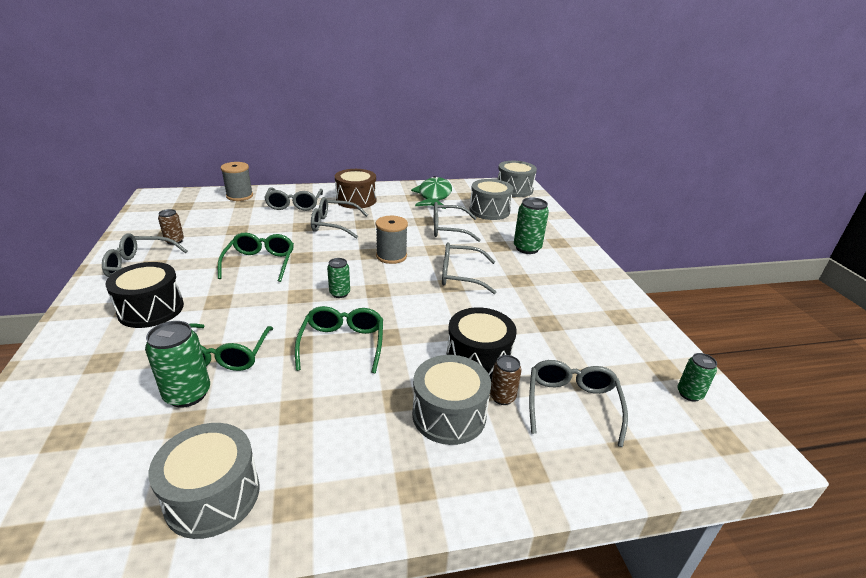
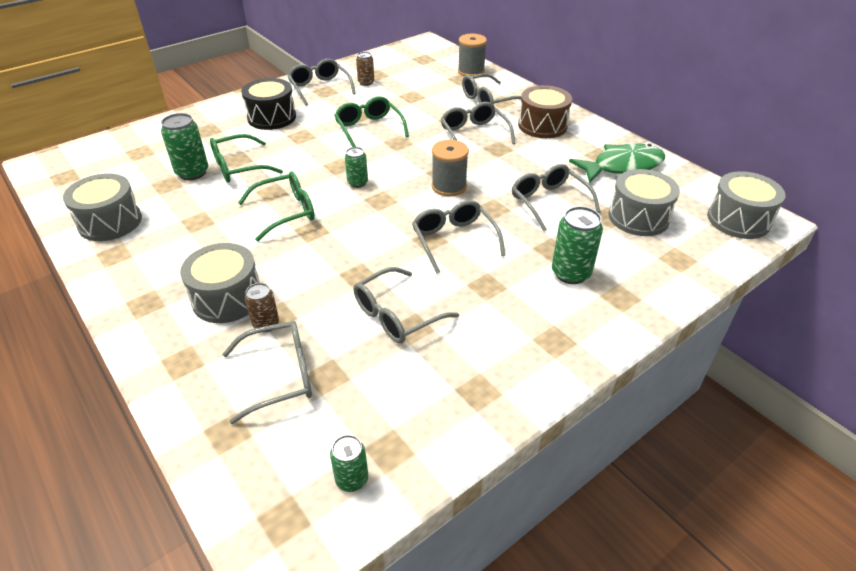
camera: 65 degrees right, 10 degrees up
green glasses [218,233,294,282] -> green glasses turned 90 degrees counterclockwise [334,96,409,147]
black drum [446,307,516,382] -> none
none -> grey glasses [353,267,459,343]

